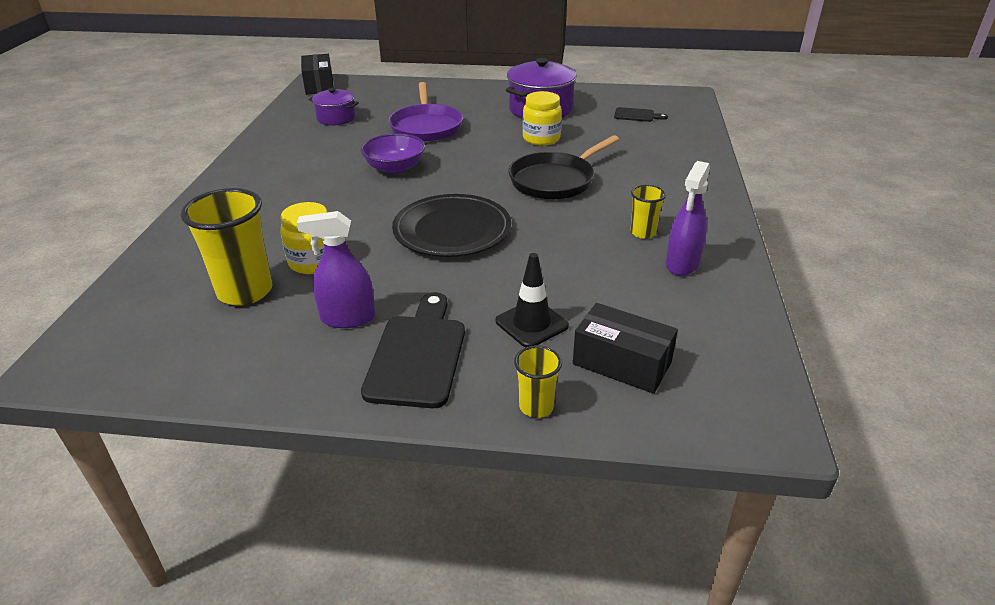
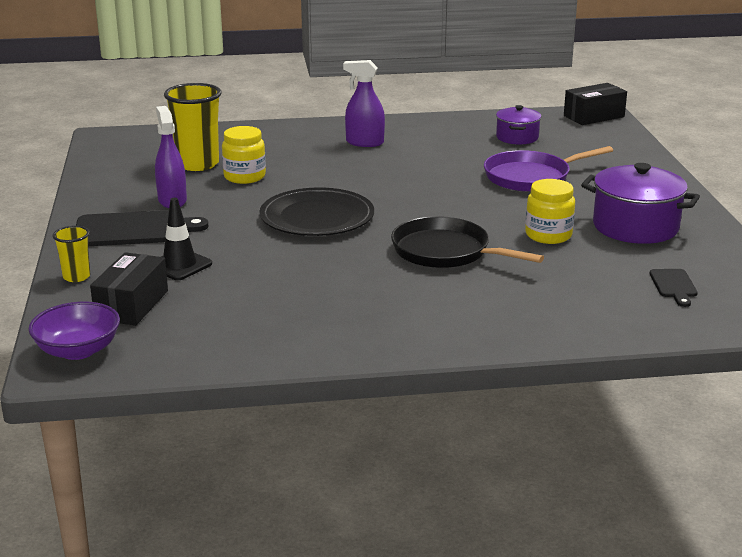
camera: 75 degrees right, 10 degrees down
purple bowl [361,133,425,174] -> purple bowl moved to [29,302,120,360]
yellow cup [631,184,666,239] -> none
purple spray bottle [666,161,710,276] -> purple spray bottle moved to [343,60,385,147]

